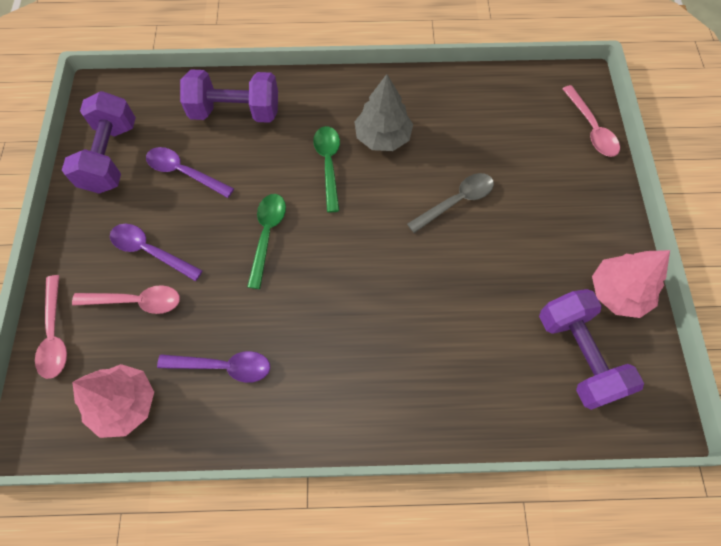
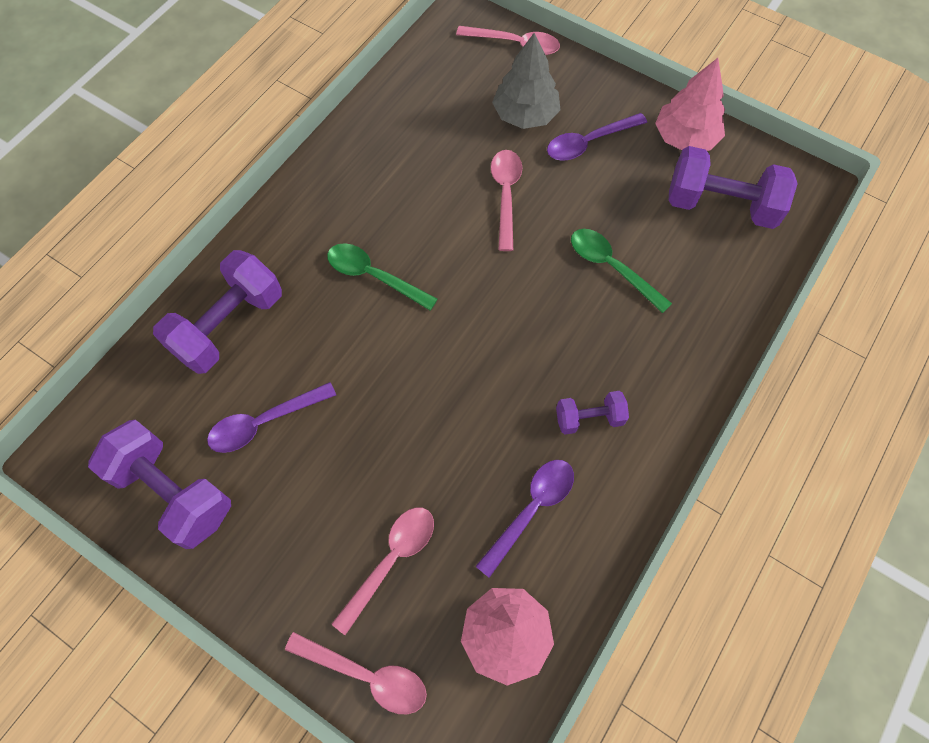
camera: 55 degrees left, 0 degrees up
purple spoon [110,224,203,281] -> purple spoon moved to [547,113,647,161]
green spoon [247,194,286,289] -> green spoon moved to [571,229,672,313]
grey tree [354,74,413,151] -> grey tree moved to [492,33,560,129]
grey spoon [407,173,494,233] -> pink spoon [491,150,522,251]
none -> purple dumbbell [556,391,629,435]

